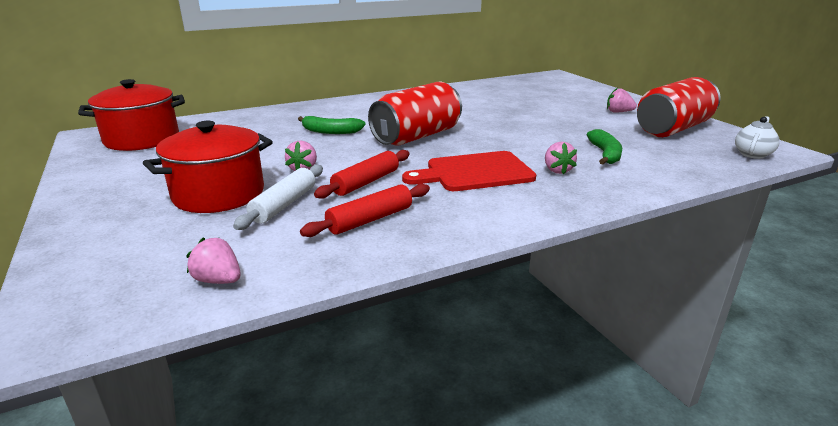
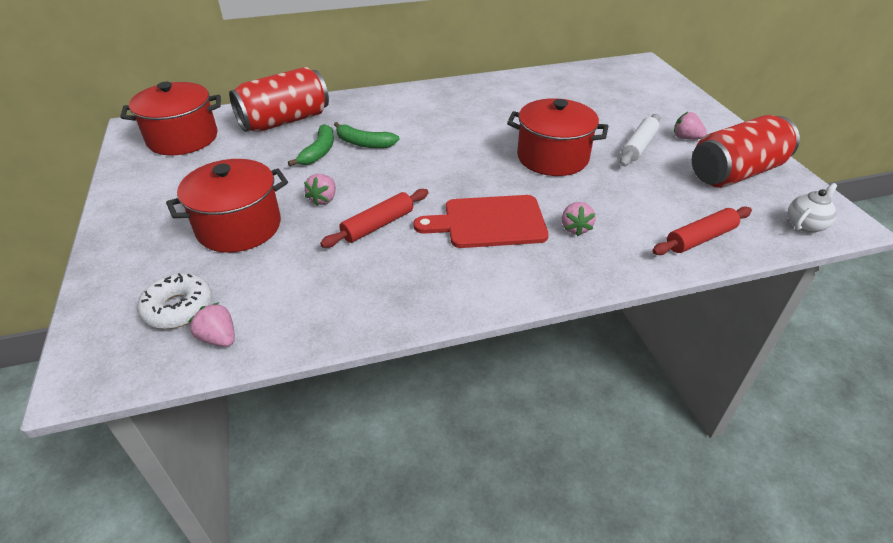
camera: 10 degrees right, 15 degrees up
white rolling pin [233,165,323,230] -> white rolling pin moved to [620,114,660,166]
red rolling pin [300,184,430,237] -> red rolling pin moved to [652,206,752,255]
red can [368,81,462,146] -> red can moved to [229,67,329,132]
green banana [587,129,622,164] -> green banana moved to [288,124,334,166]
none -> white donut [138,273,212,329]
none -> red pot [507,98,608,176]

